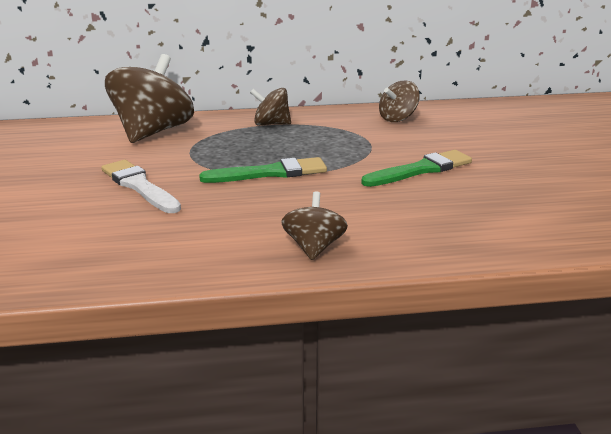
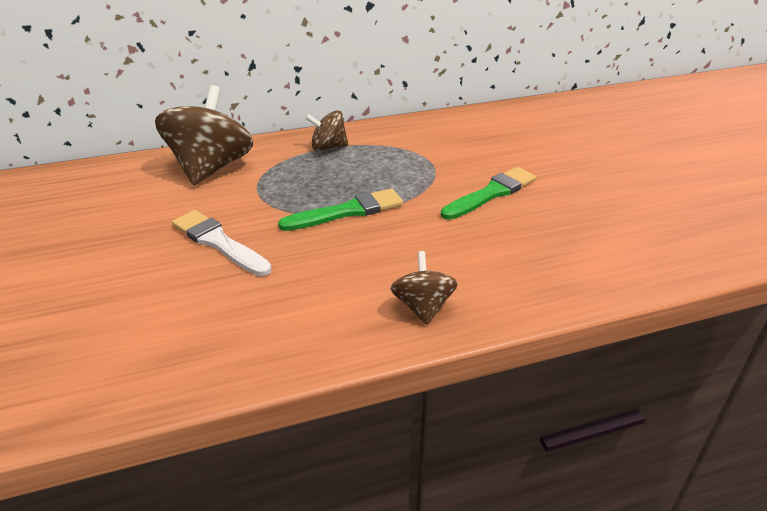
camera: 10 degrees left, 10 degrees up
brown spinning top [379,80,420,122] -> none

